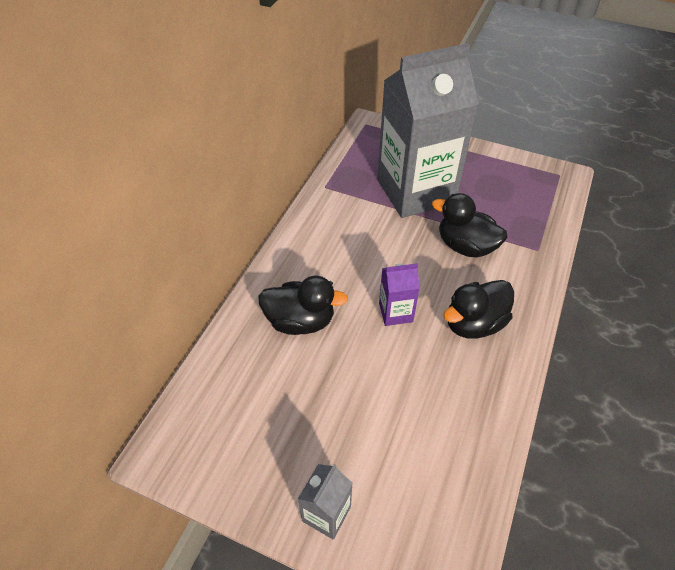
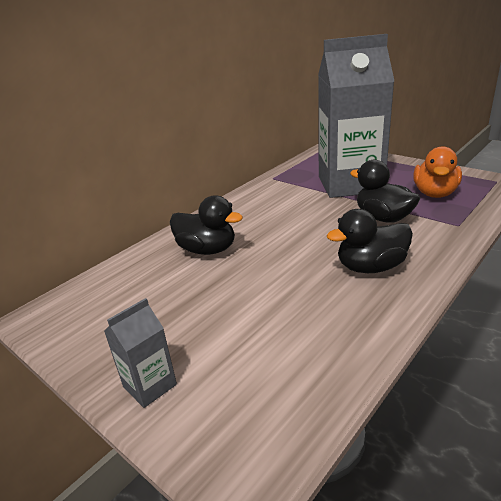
camera: 20 degrees right, 20 degrees down
purple carton [379,263,420,326] -> none
none -> orange duck [413,146,462,198]

